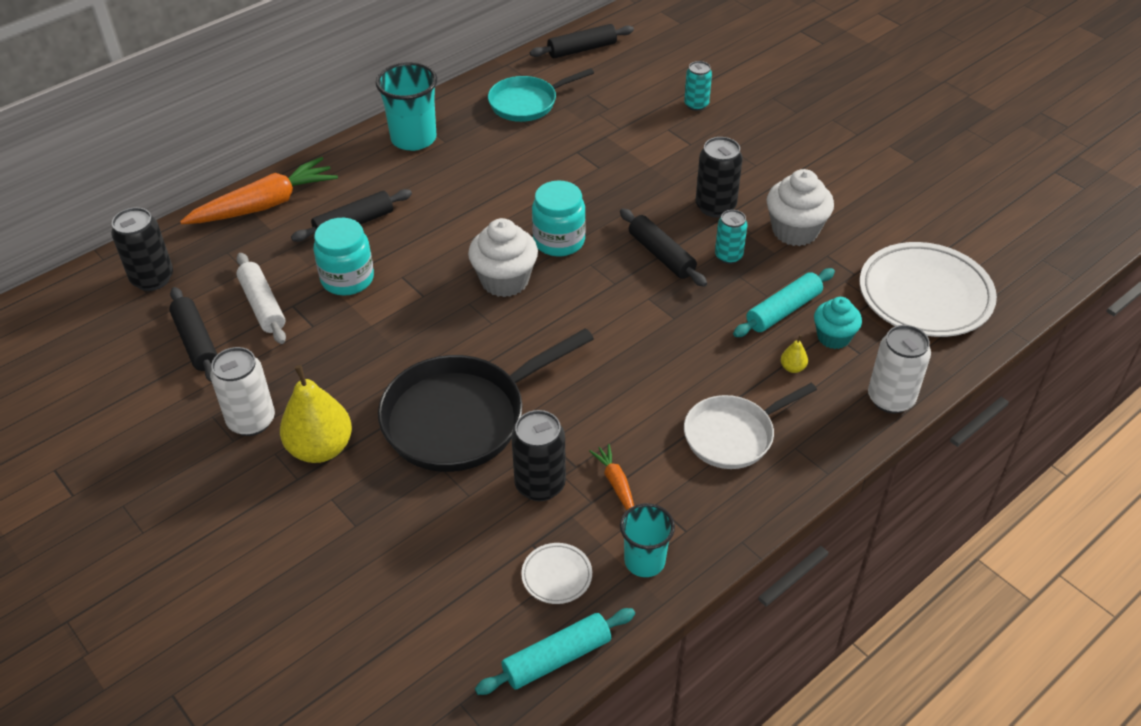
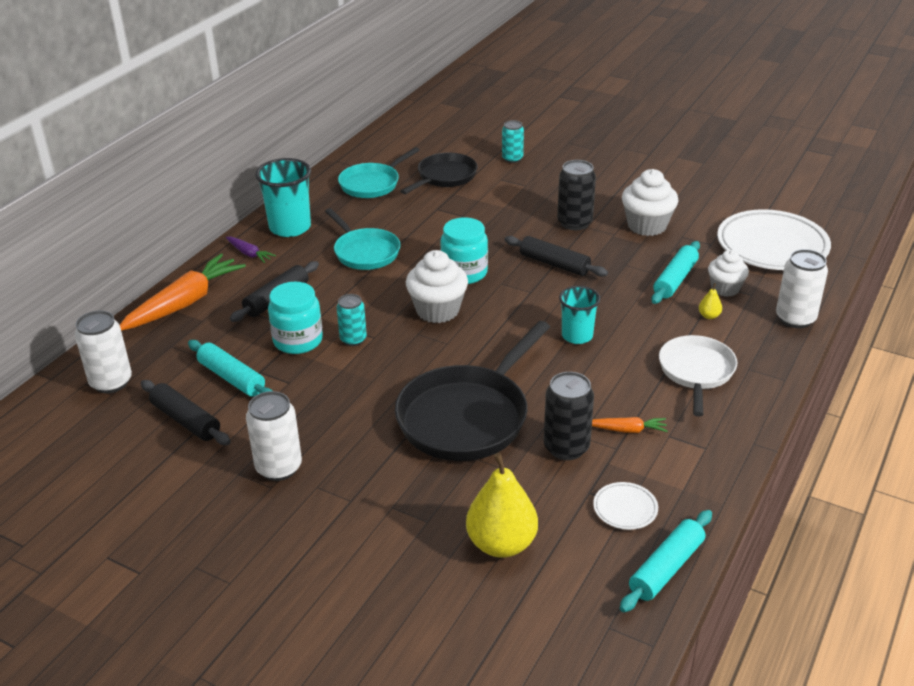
camera: 20 degrees left, 10 degrees down
black can [111,207,173,291] -> white can [75,311,132,393]
white rolling pin [236,253,286,344] -> turquoise rolling pin [188,340,272,397]
yellow pear [280,365,352,463] -> yellow pear moved to [466,453,538,558]
black rolling pin [530,24,634,58] -> none
orange carrot [589,444,634,510] -> orange carrot turned 135 degrees clockwise [592,417,668,433]
turquoise cup [620,503,675,577] -> turquoise cup moved to [559,286,600,344]
white pan [684,383,817,469] -> white pan turned 150 degrees clockwise [659,335,737,417]
turquoise can [715,210,748,264] -> turquoise can moved to [337,294,367,346]
turquoise cupcake [814,297,862,349] -> white cupcake [708,250,749,297]
none -> purple carrot [226,237,276,263]
none -> turquoise pan [325,208,401,270]
none -> black pan [400,153,478,194]

